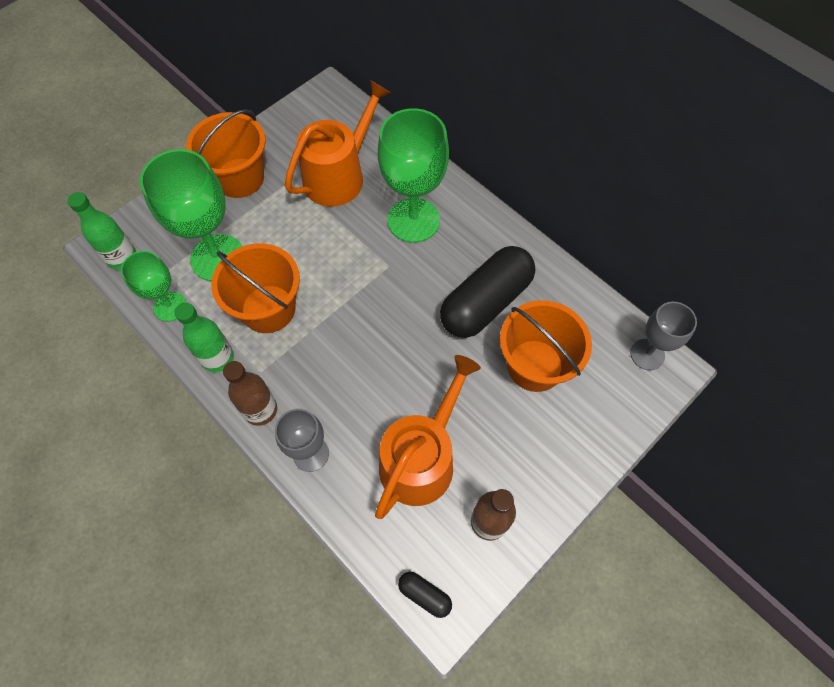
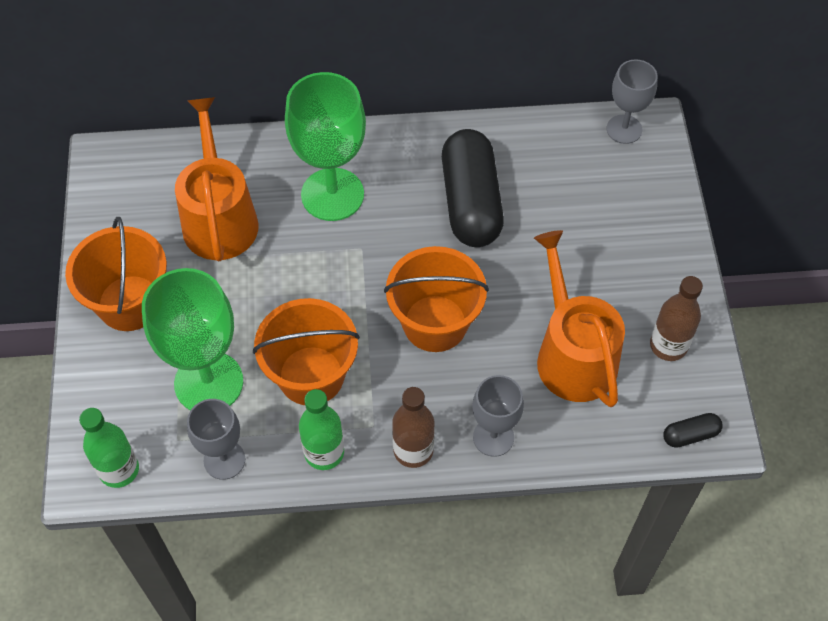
camera: 50 degrees left, 5 degrees down
green goblet [121,251,187,322] -> grey goblet [187,399,245,480]
orange bucket [500,300,592,392] -> orange bucket moved to [384,246,489,352]

